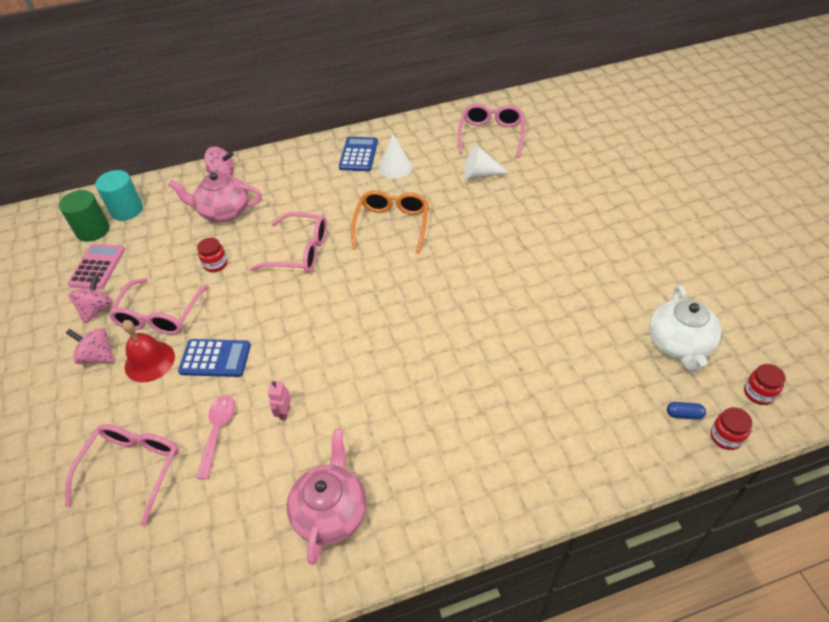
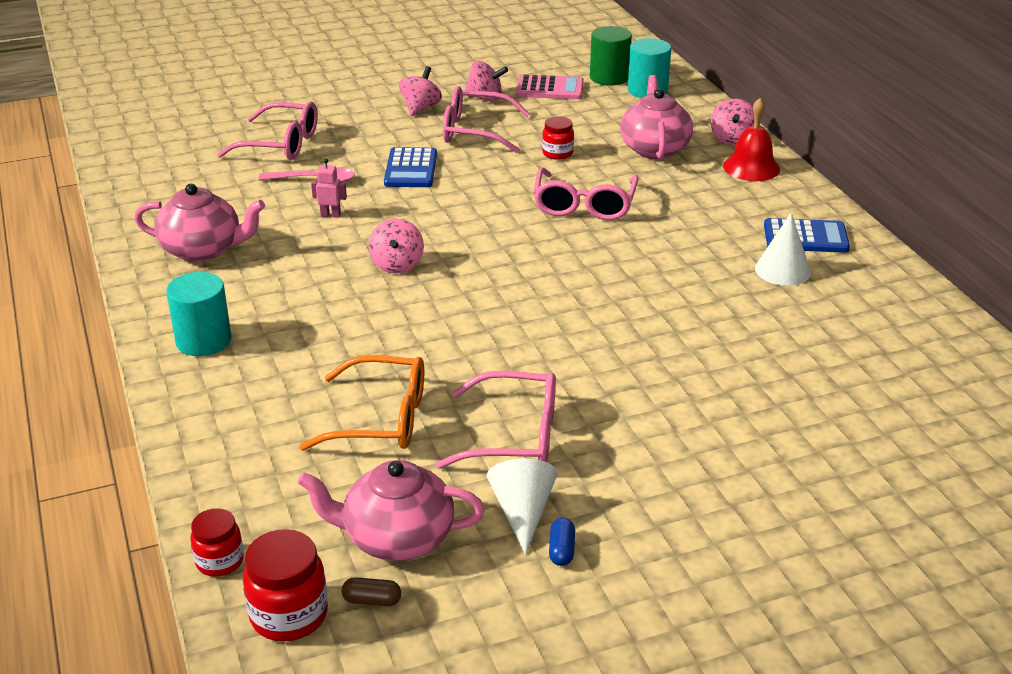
camera: 85 degrees right, 15 degrees down
red bell [122,320,175,382] -> red bell moved to [723,98,780,181]
orange glasses [351,190,429,254] -> orange glasses moved to [299,355,424,451]
pink glasses [458,104,525,157] -> pink glasses moved to [436,371,556,469]
white cone [464,145,509,179] -> white cone moved to [487,459,557,555]
white teapot [649,285,721,372] -> pink teapot [297,460,485,561]
blue capsule [667,402,706,420] -> blue capsule moved to [549,518,575,566]
red jar [744,364,786,405] -> red jar [243,529,328,641], size x1.55
none -> turquoise cylinder [166,272,232,356]
none -> brown capsule [342,577,401,606]
none -> pink spinning top [369,218,424,274]

